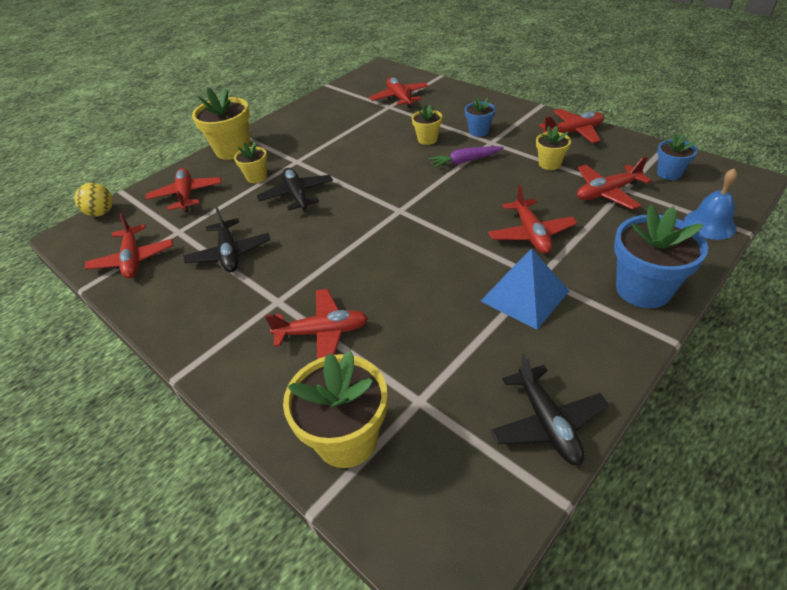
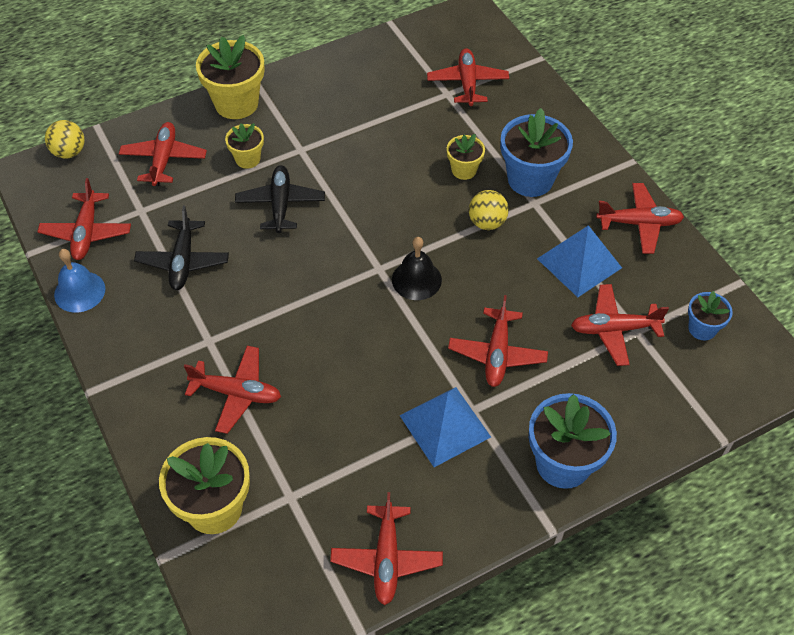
camera: 15 degrees right, 10 degrees up
purple carrot [428,146,504,168] -> yellow ball [469,190,509,230]
blue flower pot [465,97,496,137] -> blue flower pot [501,108,573,197], size x1.82
black plane [491,353,609,465] -> red plane [330,492,443,605]
yellow flower pot [536,126,571,170] -> blue pyramid [537,225,622,297]
blue bell [684,168,738,240] -> blue bell moved to [54,249,105,313]
none -> black bell [392,237,442,300]

